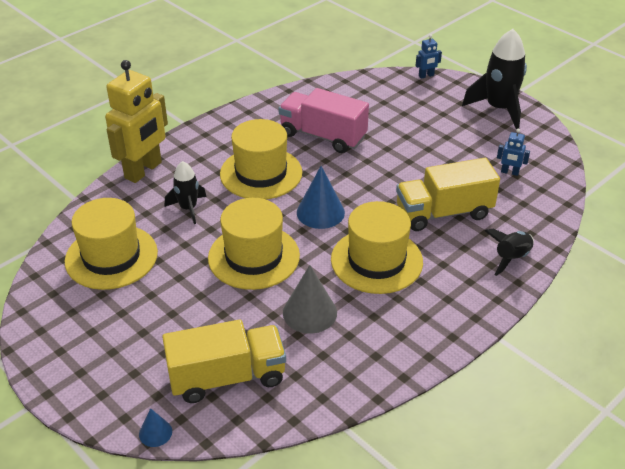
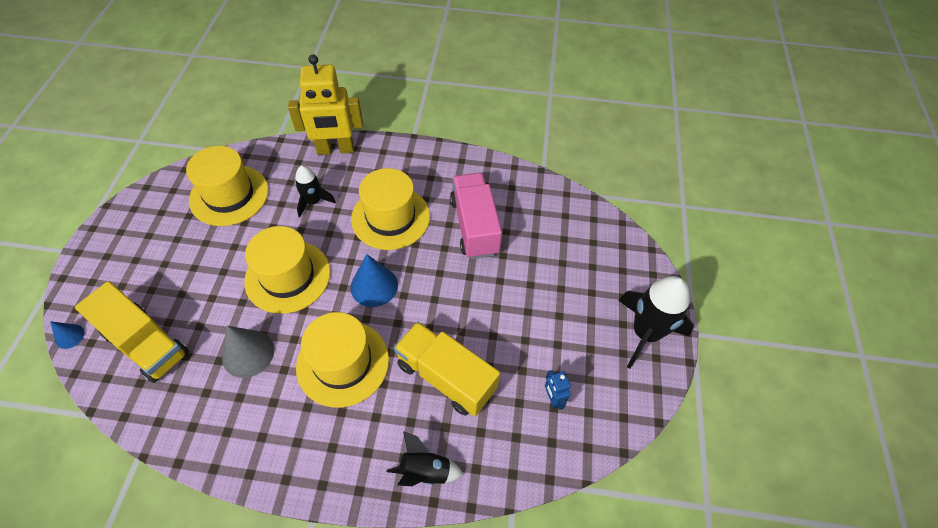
camera: 50 degrees right, 15 degrees up
blue robot [416,34,442,79] -> none

